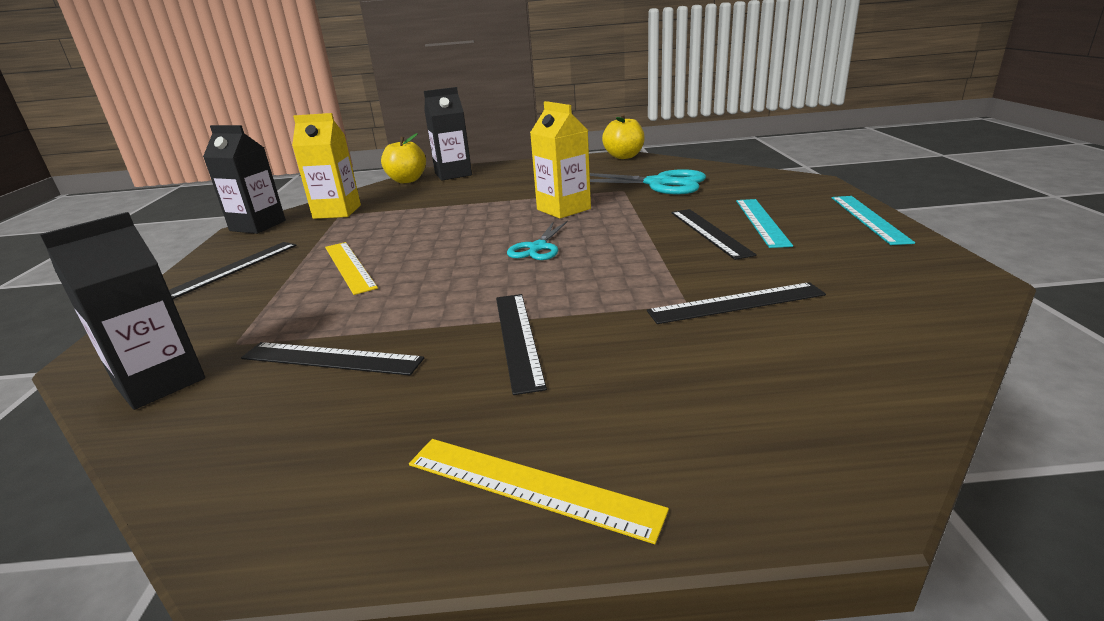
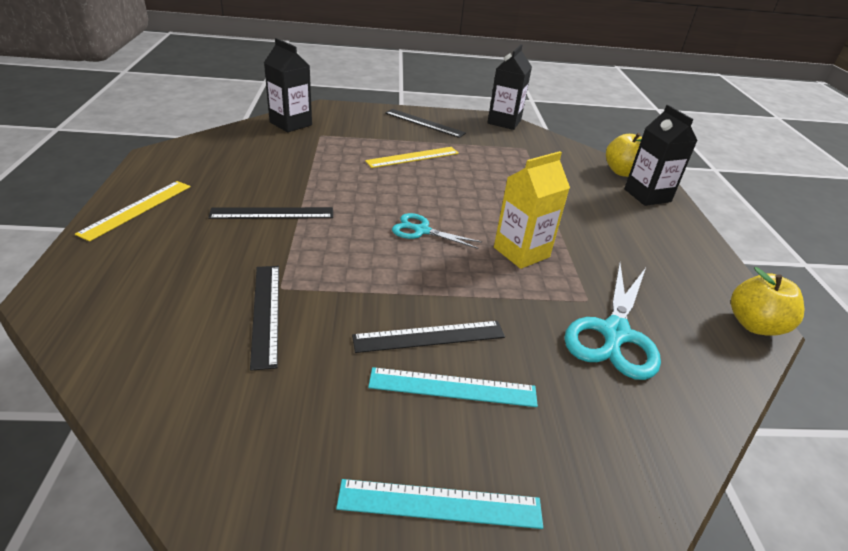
camera: 85 degrees right, 10 degrees up
black ruler [241,342,424,375] -> none
yellow carton [292,113,361,219] -> none

